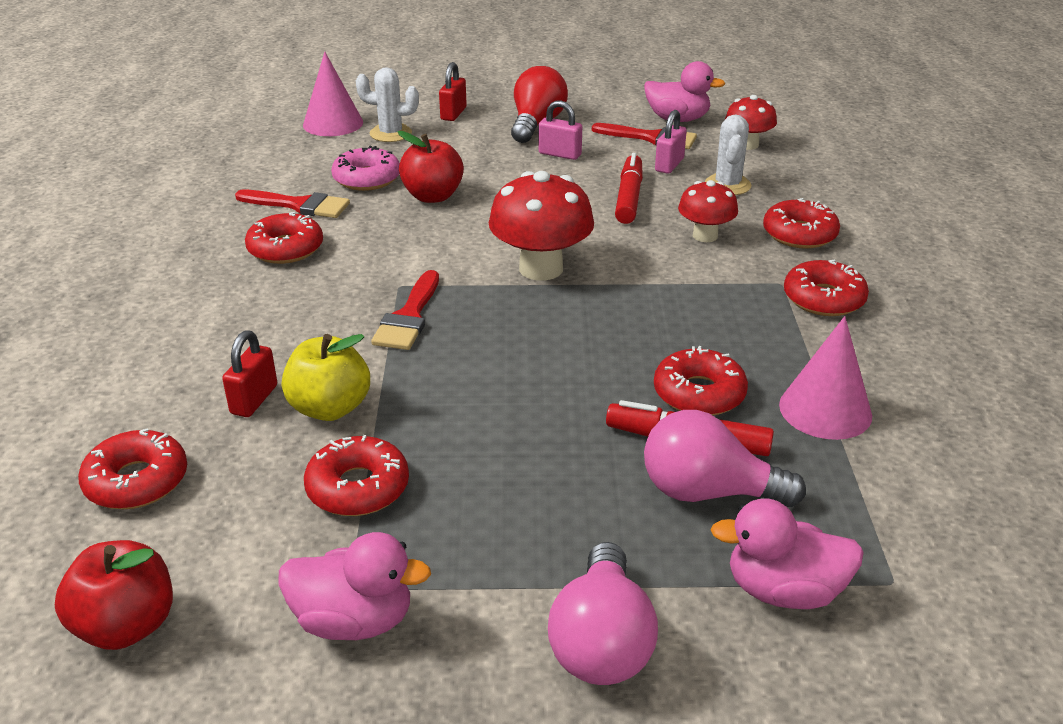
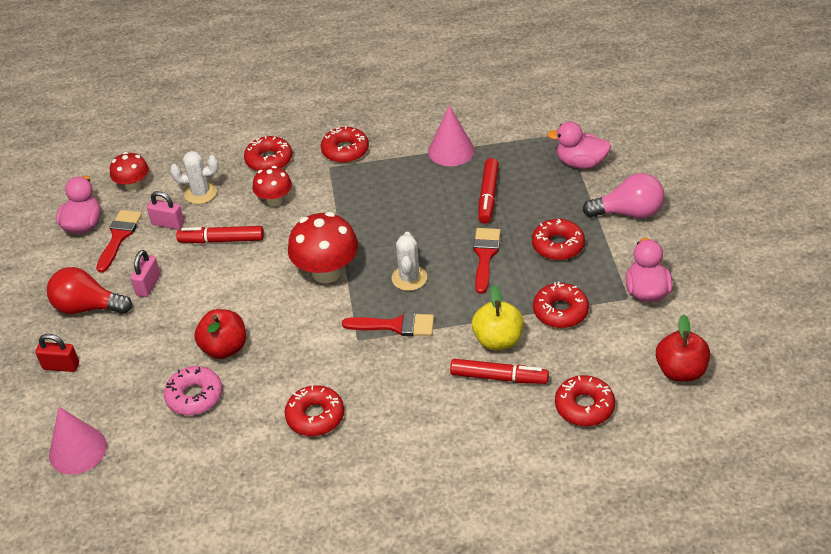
camera: 95 degrees left, 10 degrees up
red padlock [222,330,277,417] -> red marker [450,359,549,384]
red brush [235,189,350,218] -> red brush moved to [473,228,501,294]
white cactus [356,67,419,142] -> white cactus moved to [392,232,427,291]
pink light bulb [644,410,806,507] -> none
red donut [654,346,748,416] -> red donut moved to [532,219,585,260]
pink duck [711,498,864,609] -> pink duck turned 105 degrees clockwise [547,121,611,169]

